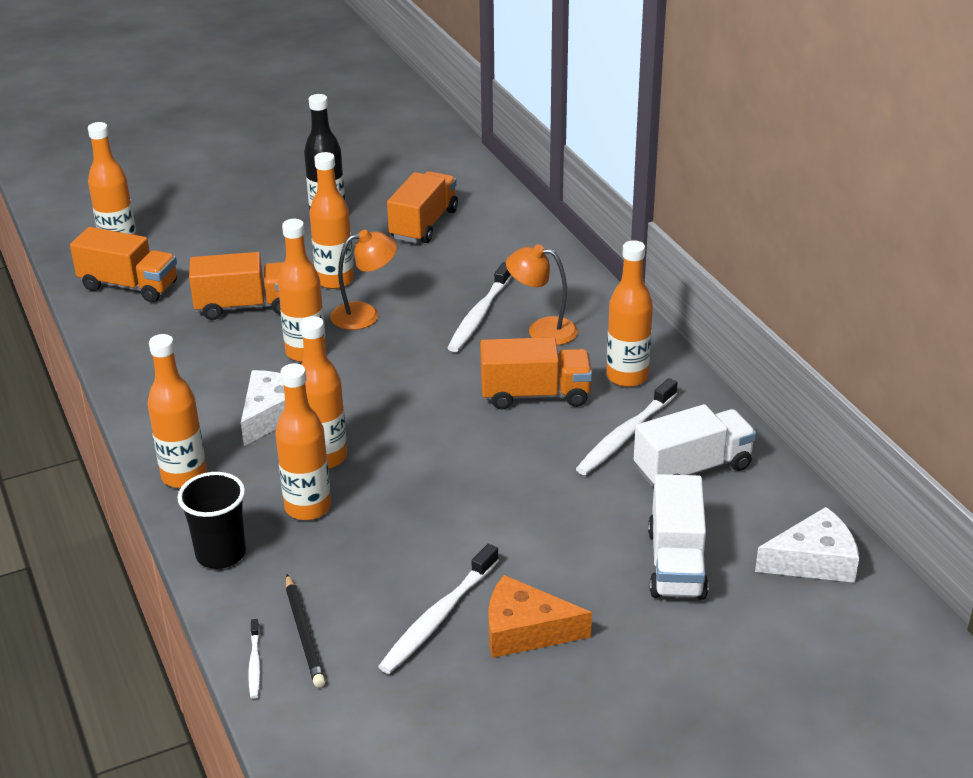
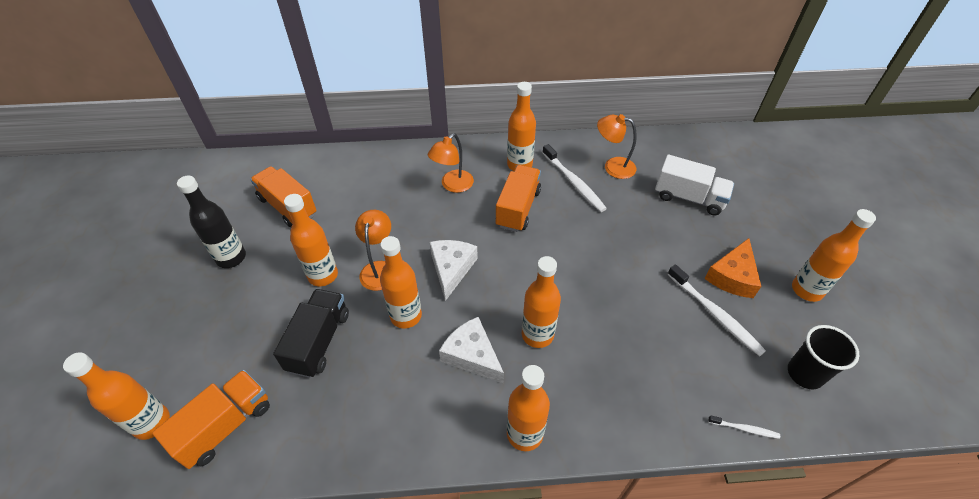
camera: 70 degrees left, 15 degrees up
black cup [177,472,246,569] -> black cup moved to [788,325,859,389]
orange truck [189,252,284,320] -> black truck [273,289,349,378]
orange bottle [275,363,331,520] -> orange bottle moved to [792,209,876,302]
black pencil [286,574,326,688] -> none
white toothbrush [448,262,512,352] -> none
white truck [634,404,757,487] -> orange lamp [597,114,637,179]
white cheese [755,507,859,583] -> white cheese moved to [430,240,478,301]

